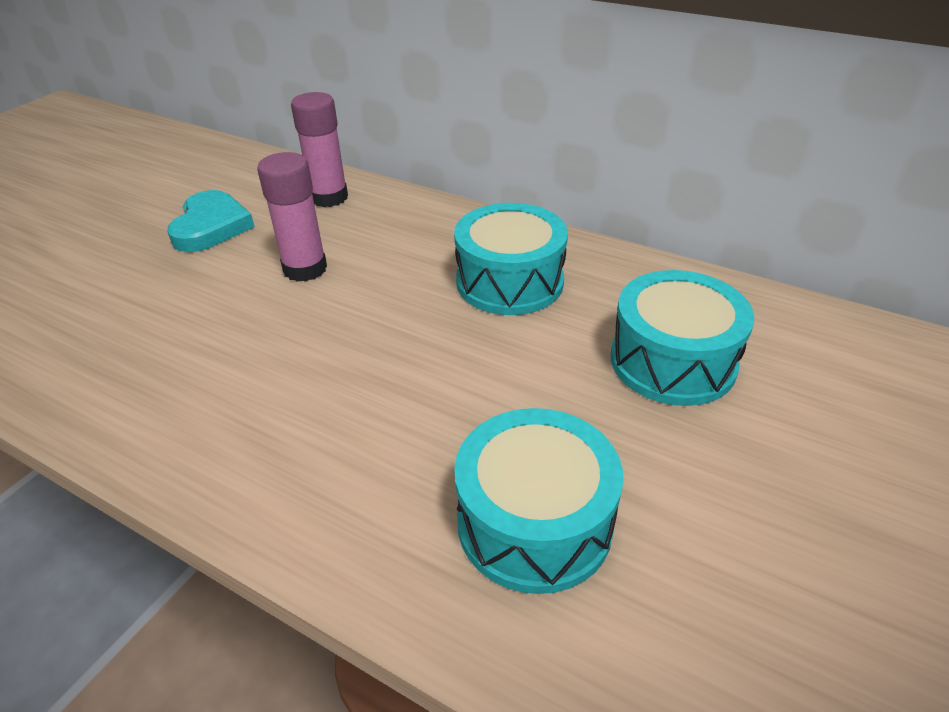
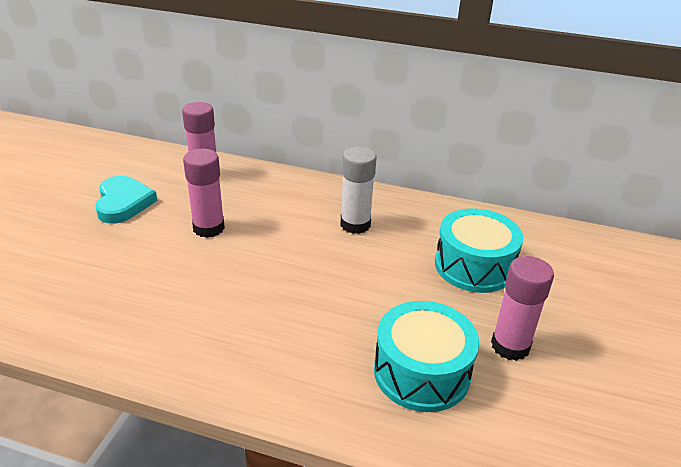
camera: 15 degrees left, 5 degrees down
turquoise drum [454,203,568,315] -> white glue stick [341,147,377,234]
none -> pink glue stick [491,256,554,361]

